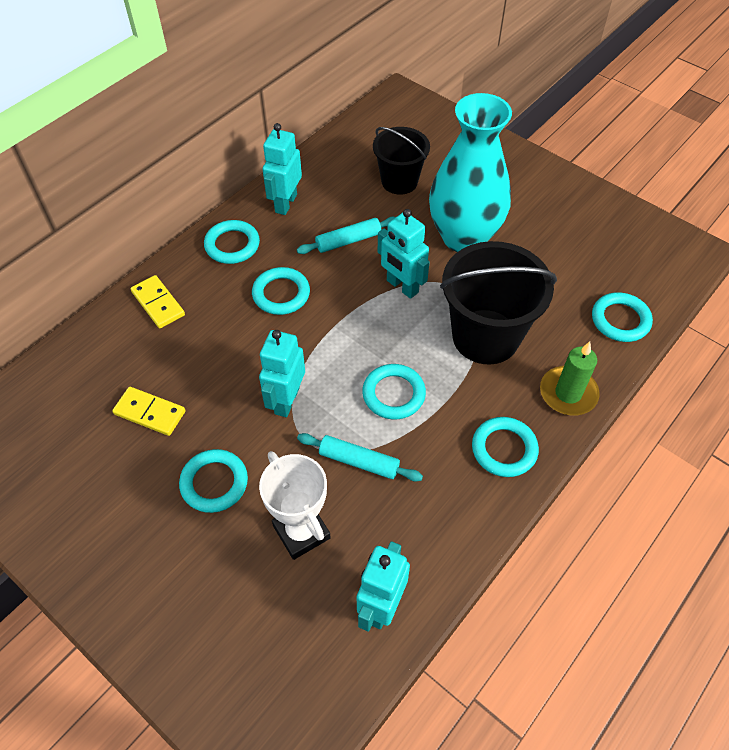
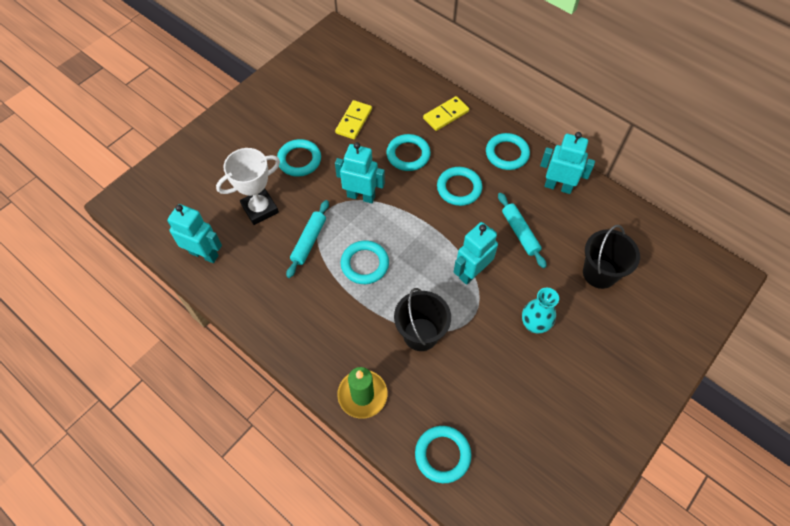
camera: 90 degrees right, 5 degrees up
turquoise vase [429,93,512,252] -> turquoise vase [522,288,559,333], size x0.46
black bucket [440,241,557,364] -> black bucket [394,288,451,351], size x0.63
turquoise ring [472,417,539,477] -> turquoise ring moved to [386,134,431,171]

